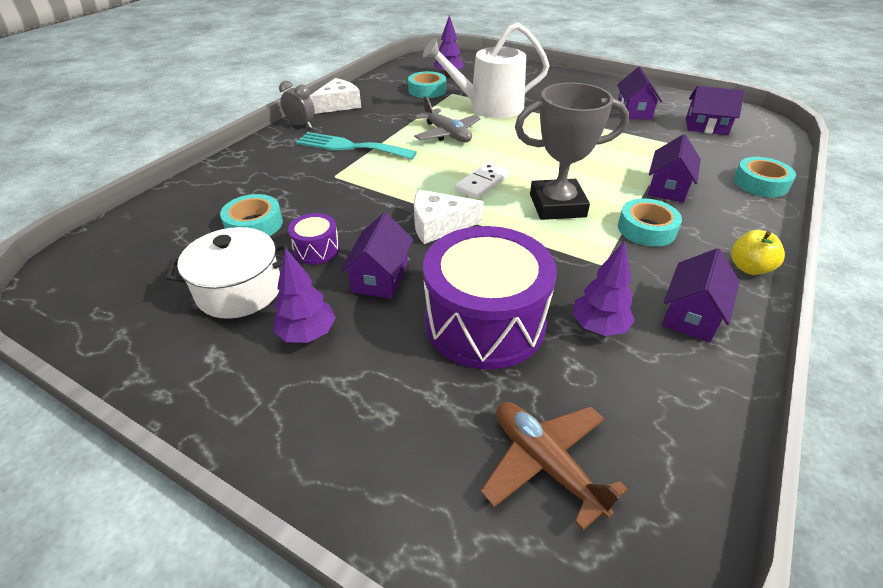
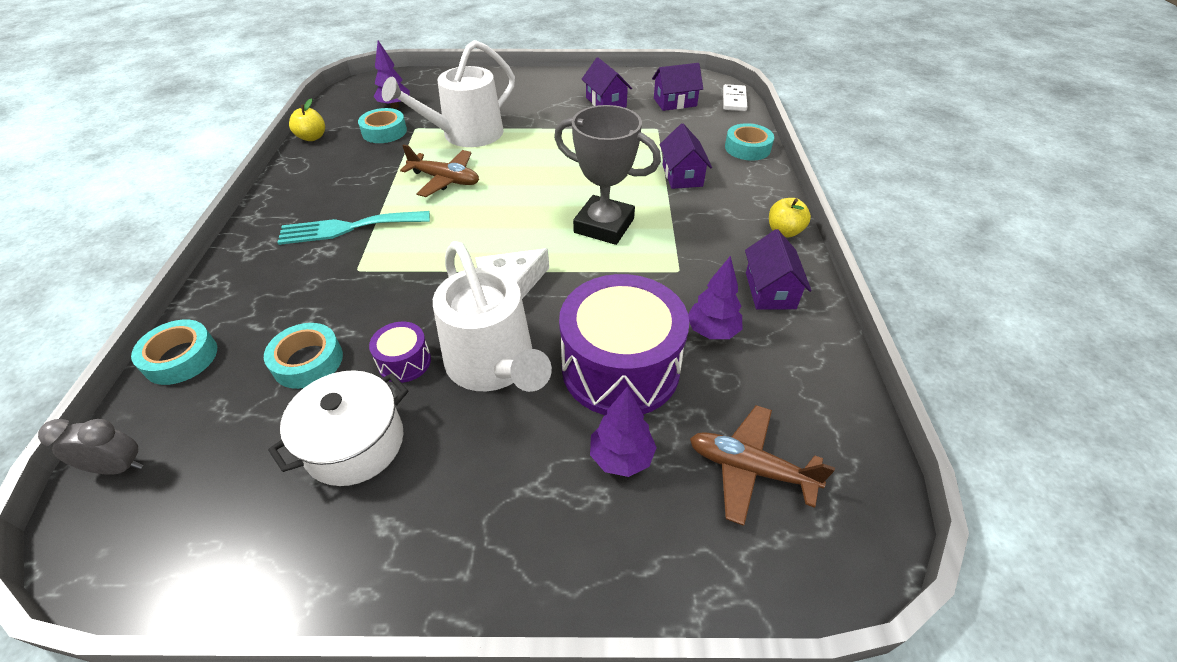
camera: 30 degrees left, 5 degrees up
purple tree [273,248,336,343] -> purple tree moved to [590,386,657,477]
grey clock [279,81,315,128] -> grey clock moved to [38,419,143,475]
white cheese [310,78,361,114] -> none
purple house [340,213,413,299] -> white watering can [433,241,552,392]
grey plane [414,96,481,142] -> brown plane [400,144,479,197]
white domino [455,163,509,199] -> white domino moved to [723,84,747,111]
grey trophy [515,82,629,220] -> grey trophy turned 60 degrees clockwise [554,105,661,245]
turquoise tape [618,198,682,247] -> turquoise tape moved to [131,319,217,385]
none -> yellow apple [289,99,325,141]

